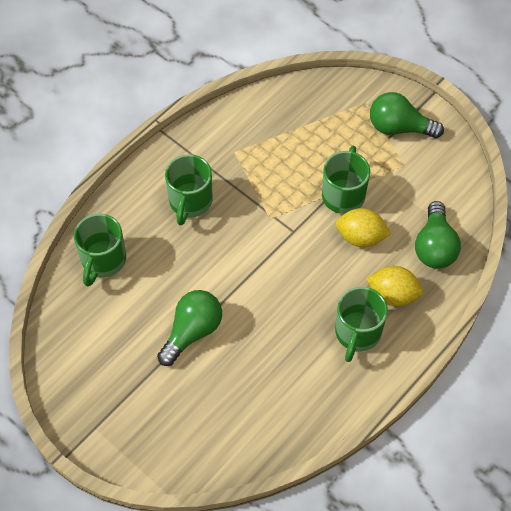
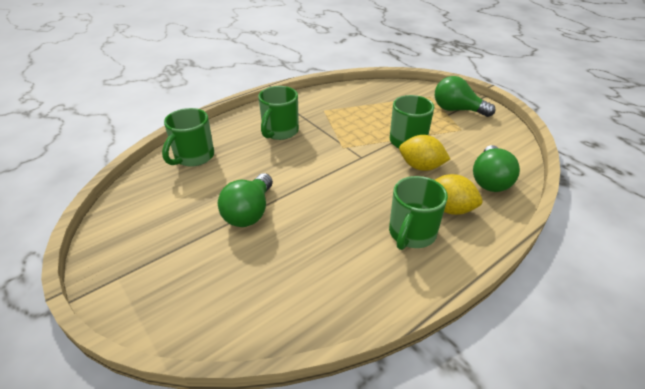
camera: 10 degrees right, 20 degrees down
green light bulb [157,290,222,366] -> green light bulb turned 150 degrees clockwise [218,173,273,227]

